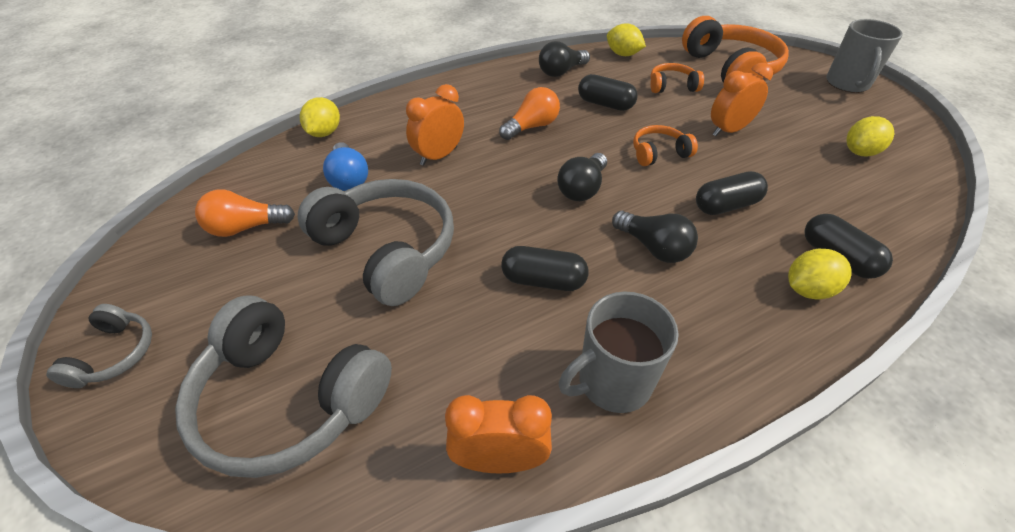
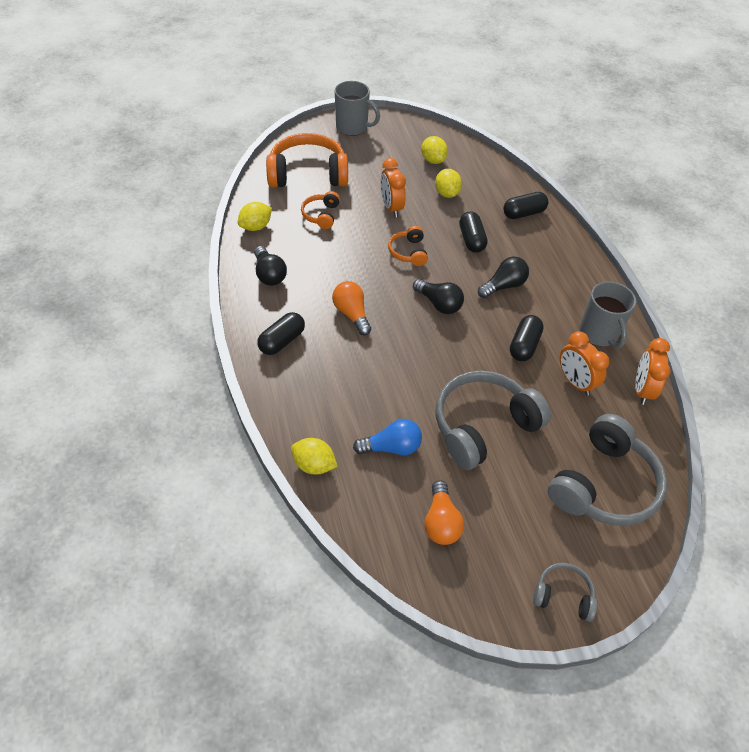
camera: 80 degrees left, 5 degrees up
orange clock [406,84,464,166] -> orange clock moved to [560,331,609,396]
black capsule [578,74,638,111] -> black capsule moved to [257,312,305,355]
yellow lemon [788,249,851,299] -> yellow lemon moved to [435,169,462,198]

